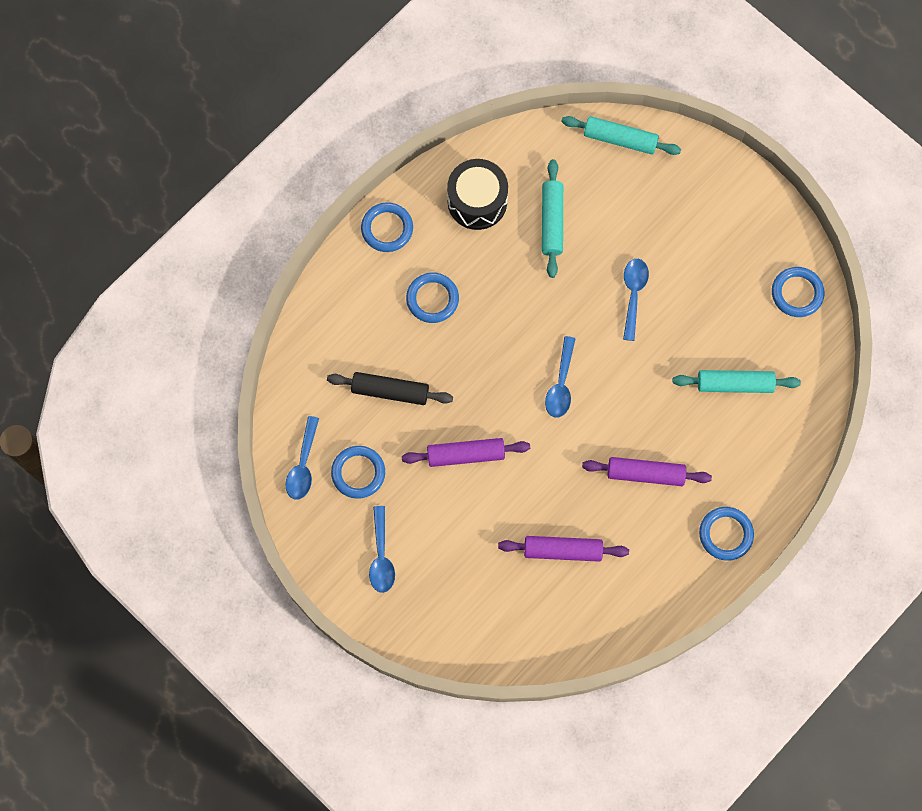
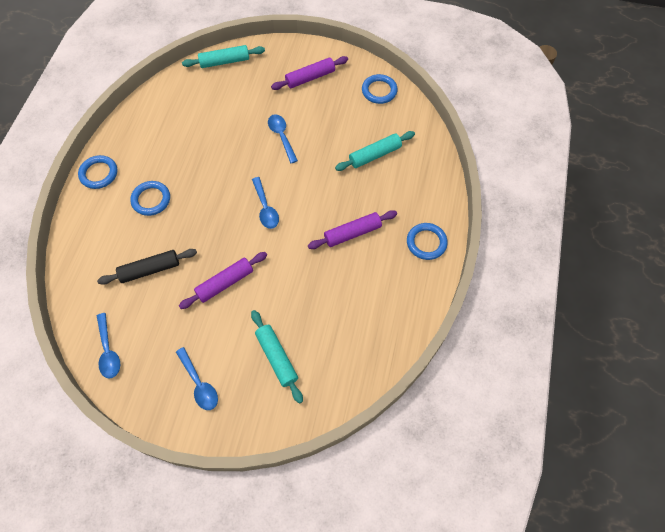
camera: 30 degrees left, 10 degrees down
blue ring [331,446,385,499] -> none
black drum [447,159,508,230] -> none
purple rolling pin [498,536,629,562] -> purple rolling pin moved to [271,56,348,90]
turquoise rolling pin [542,159,563,278] -> turquoise rolling pin moved to [251,310,303,403]

